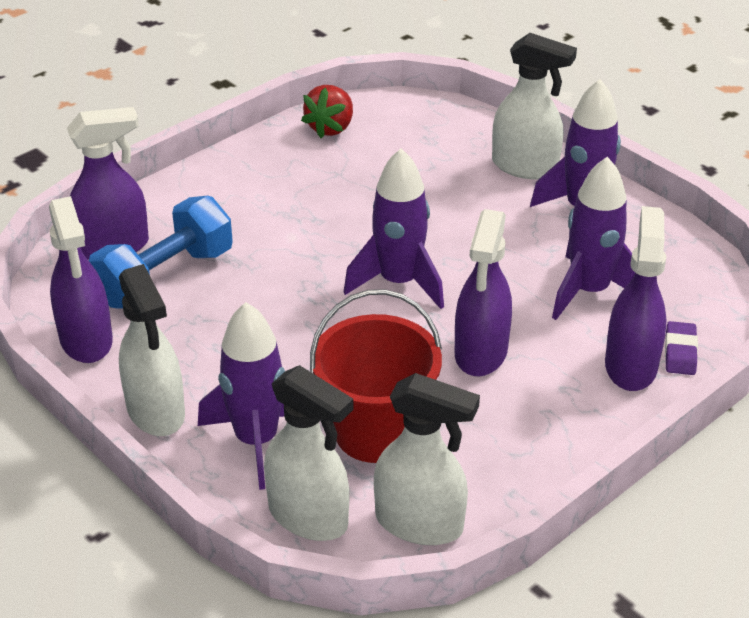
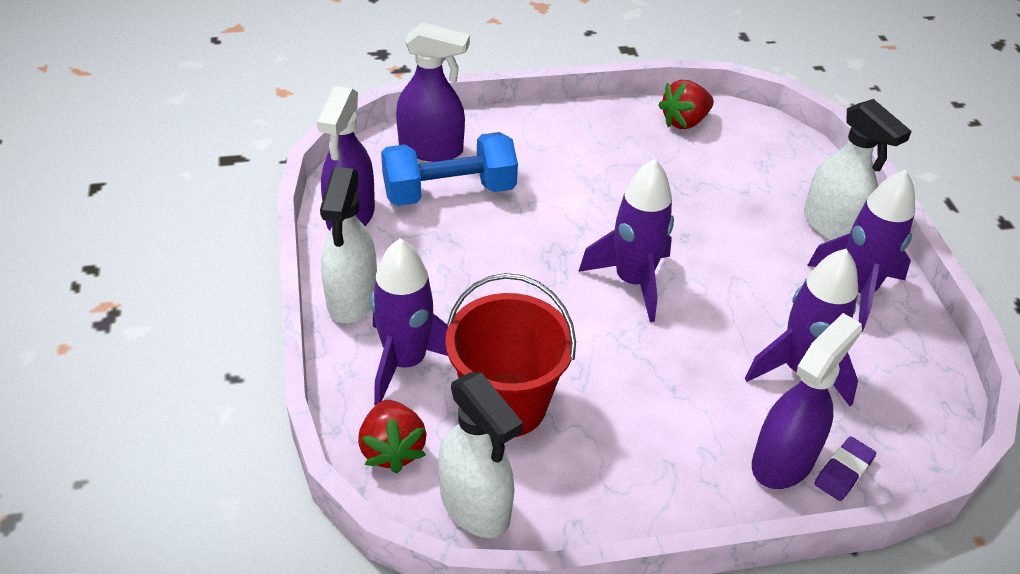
camera: 30 degrees right, 5 degrees up
white spray bottle [264,365,353,541] -> red strawberry [358,400,427,473]
purple spray bottle [455,209,512,376] -> none

